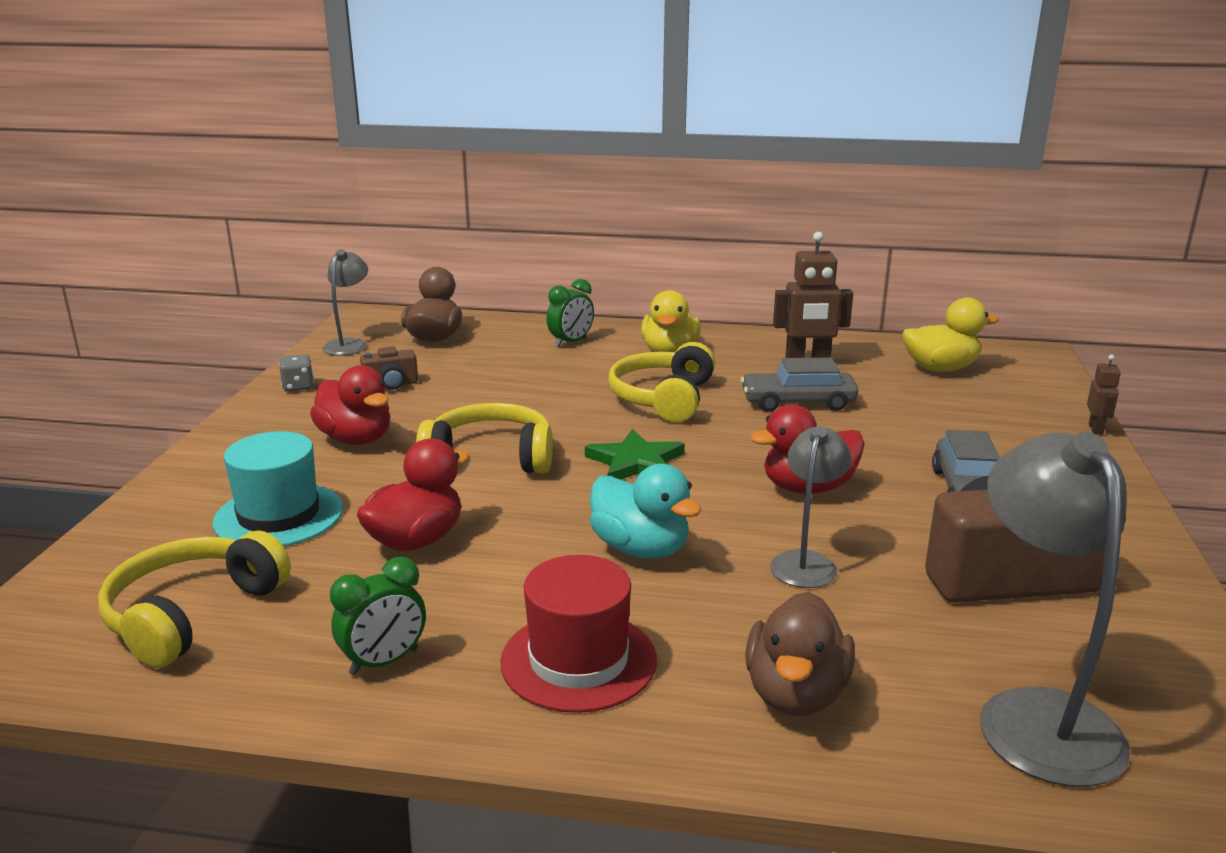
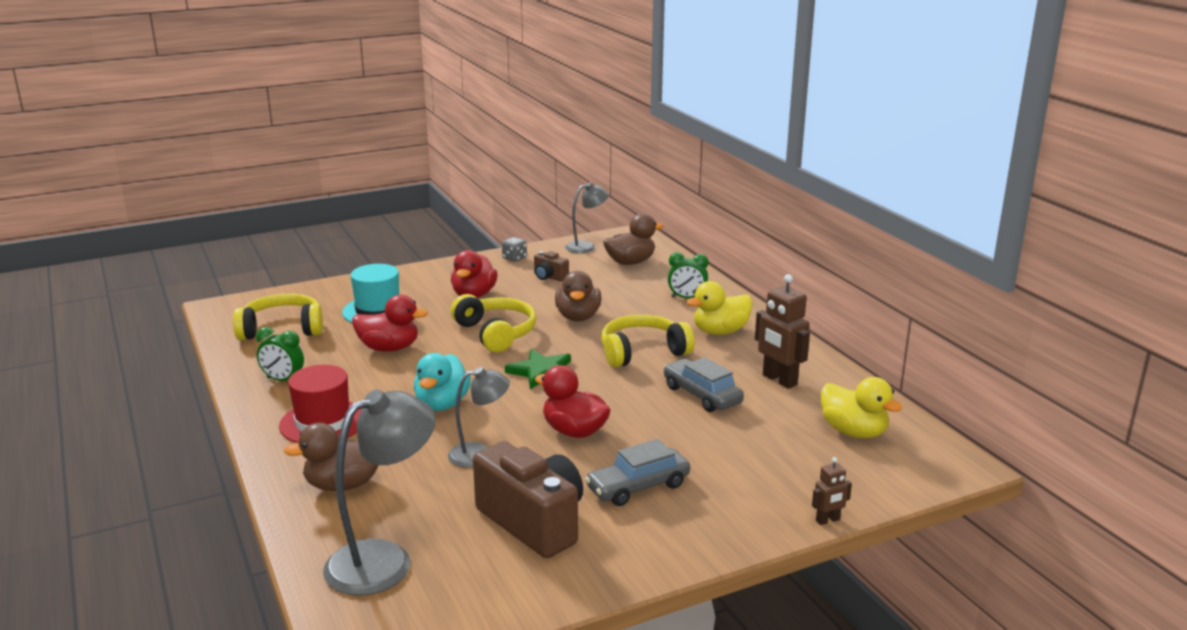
camera: 55 degrees right, 0 degrees up
none -> brown duck [555,271,602,321]

